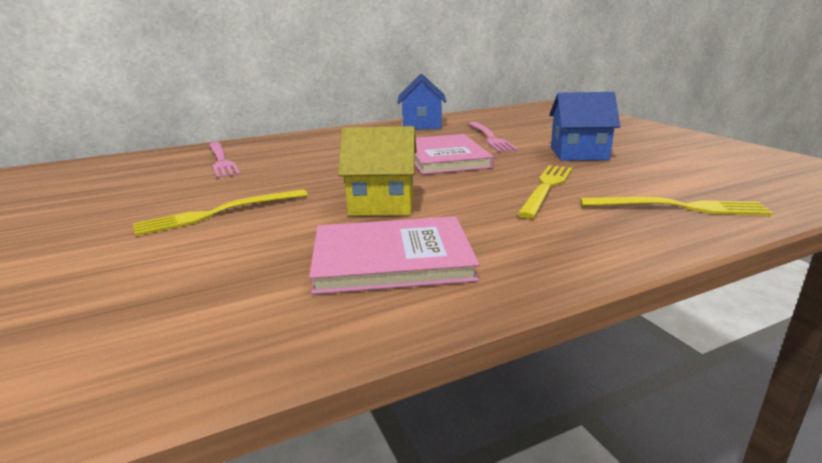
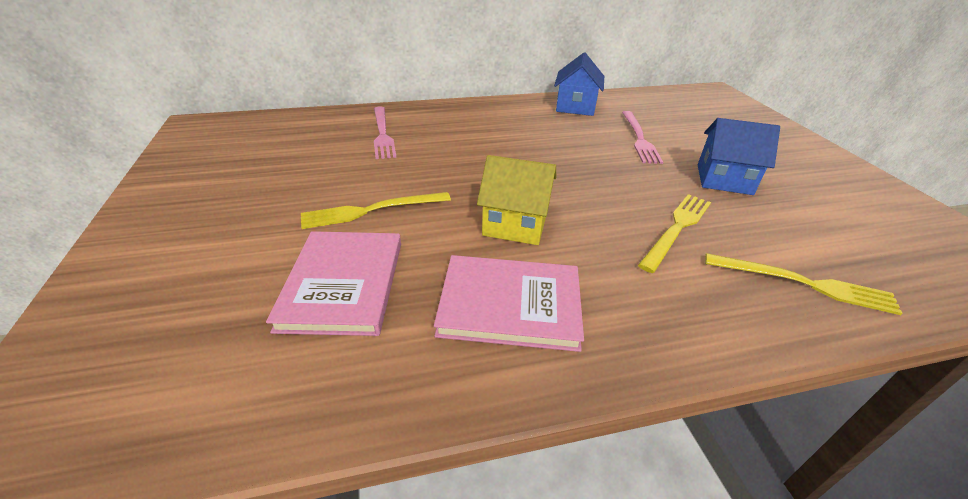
camera: 10 degrees right, 15 degrees up
pink book [415,134,494,175] -> pink book moved to [266,231,401,336]

